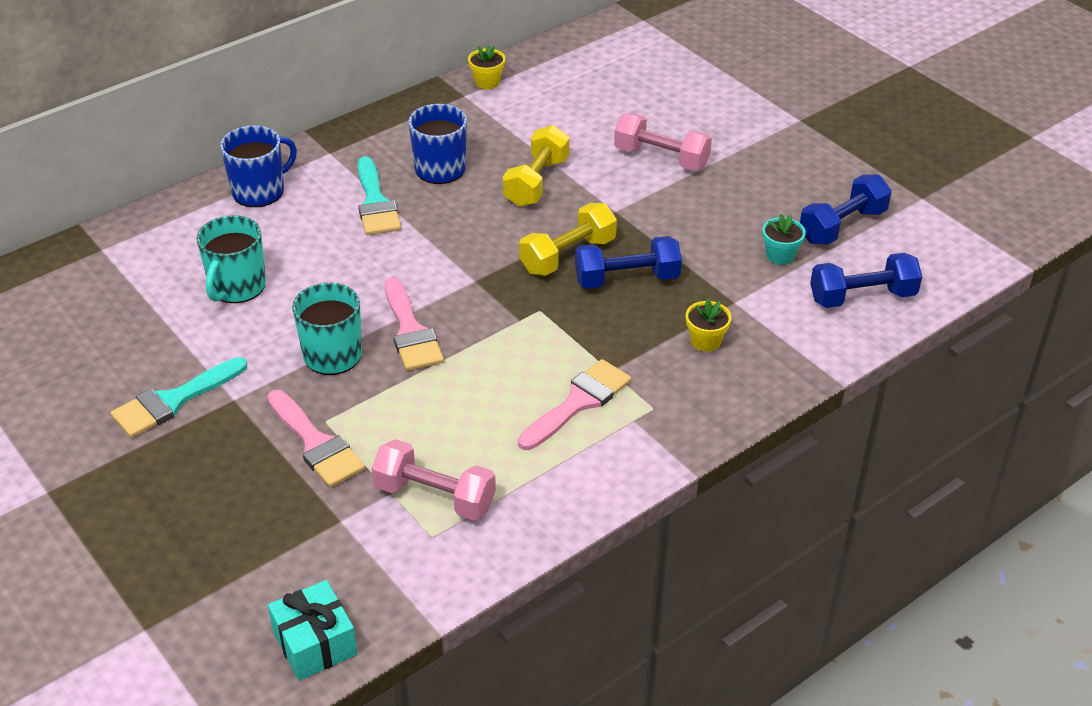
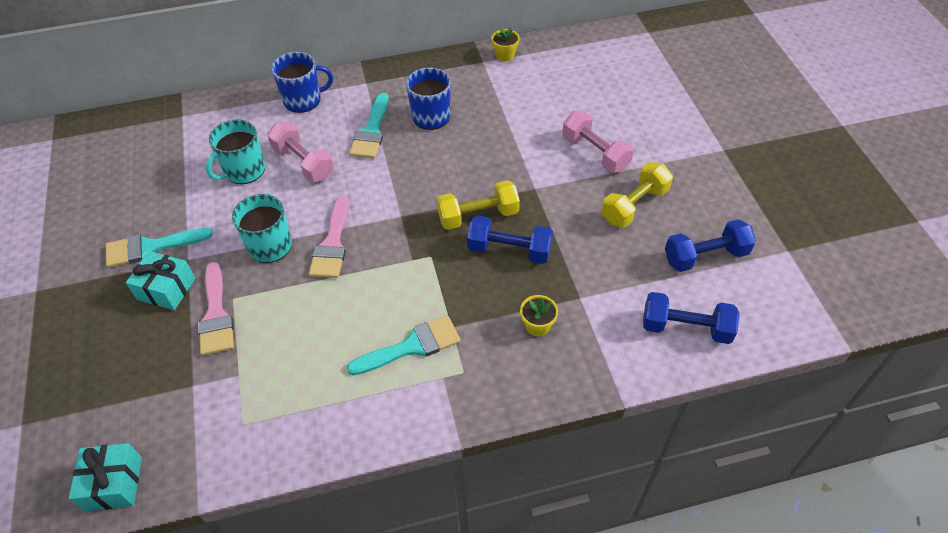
camera: 25 degrees right, 10 degrees up
pink dumbbell [372,439,496,520] -> pink dumbbell moved to [267,122,334,182]
yellow dumbbell [503,125,570,207] -> yellow dumbbell moved to [601,162,673,228]
pink brush [518,359,631,450] -> turquoise brush [347,316,461,375]
turquoise flower pot [762,214,806,265] -> none
none -> turquoise gift [126,251,196,310]

